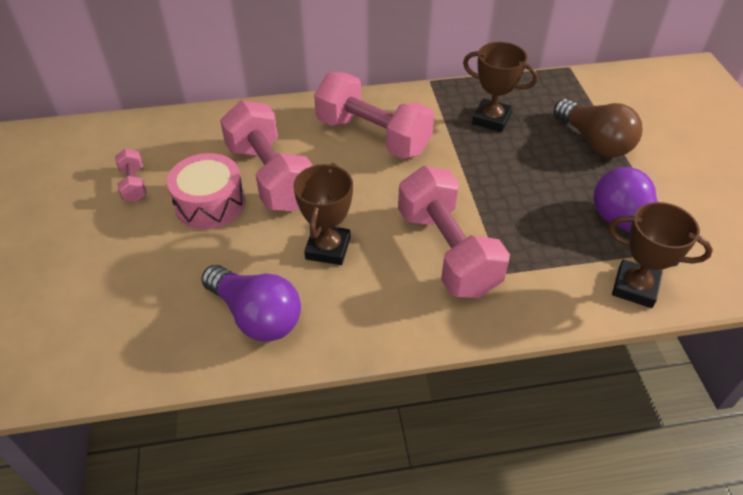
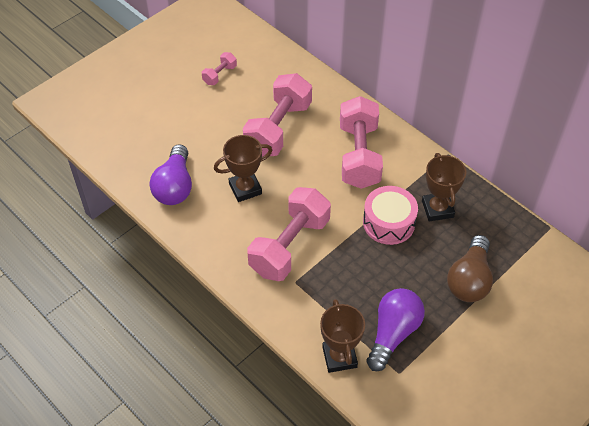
camera: 55 degrees right, 5 degrees up
pink drum [167,153,245,229] -> pink drum moved to [363,186,418,245]

